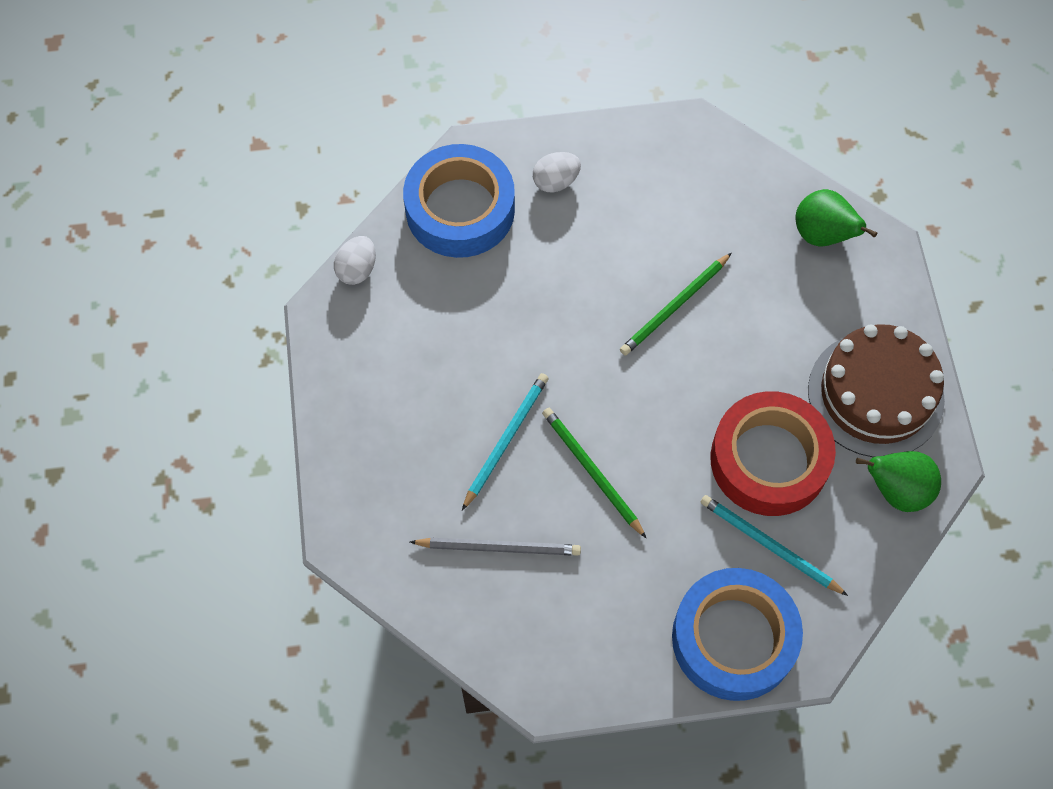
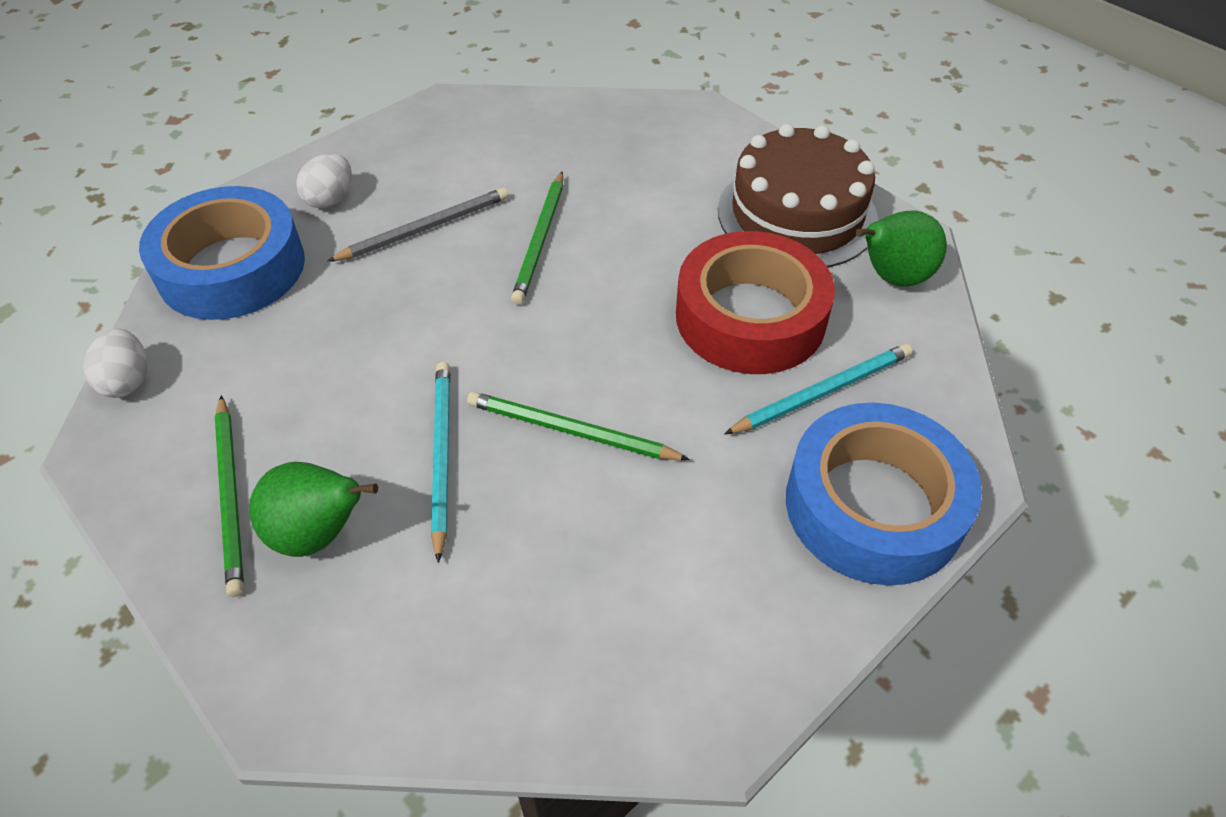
camera: 35 degrees left, 15 degrees down
grey pencil [410,538,581,556] -> grey pencil moved to [327,188,508,262]
turquoise pencil [700,495,848,596] -> turquoise pencil turned 150 degrees clockwise [724,344,912,435]
green pear [795,189,877,246] -> green pear moved to [249,462,378,557]
none -> green pencil [215,395,244,597]

